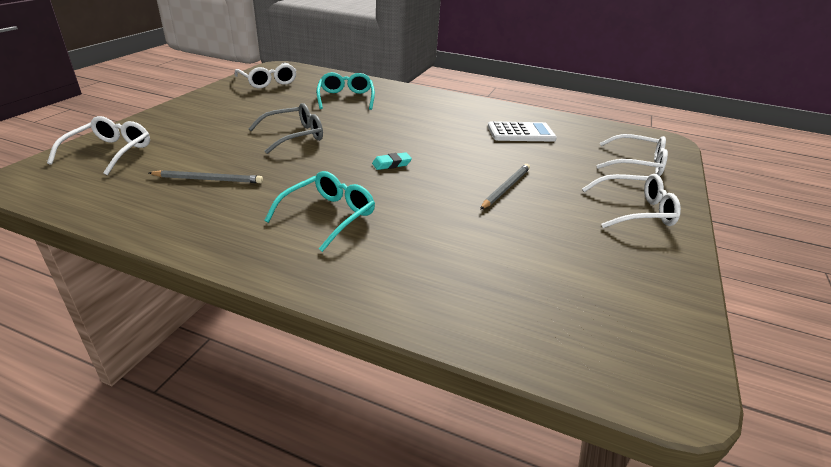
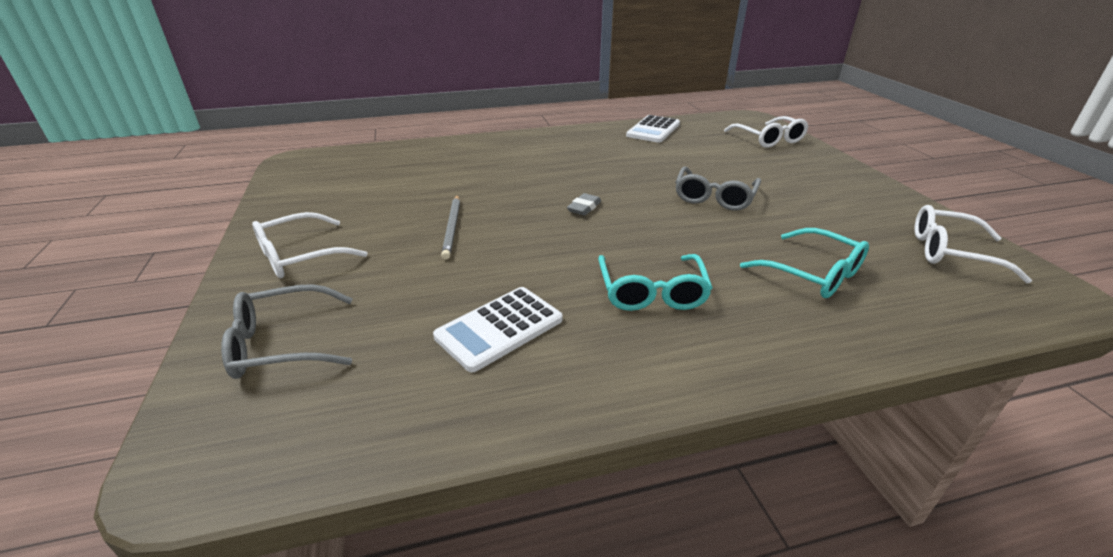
camera: 145 degrees right, 0 degrees up
grey pencil [149,170,263,183] -> none
turquoise glasses [264,171,375,252] -> turquoise glasses moved to [598,254,713,311]
turquoise eraser [372,152,412,170] -> grey eraser [567,193,601,216]
white glasses [597,134,668,176] -> grey glasses [221,284,353,379]
none -> white calculator [626,115,680,143]

